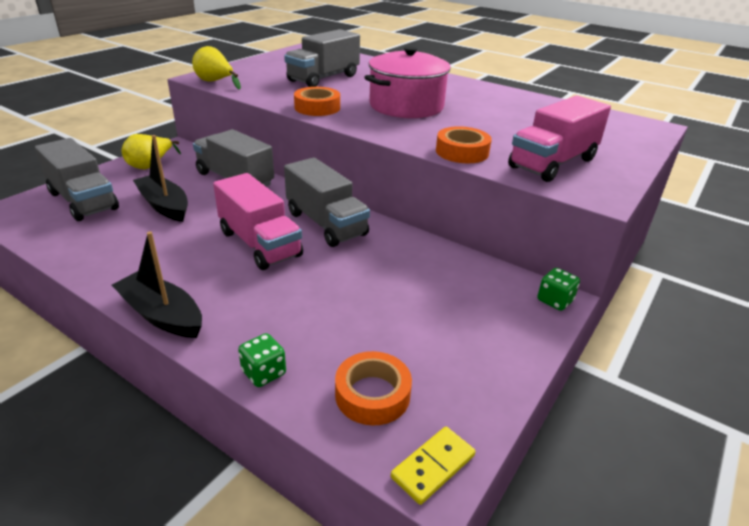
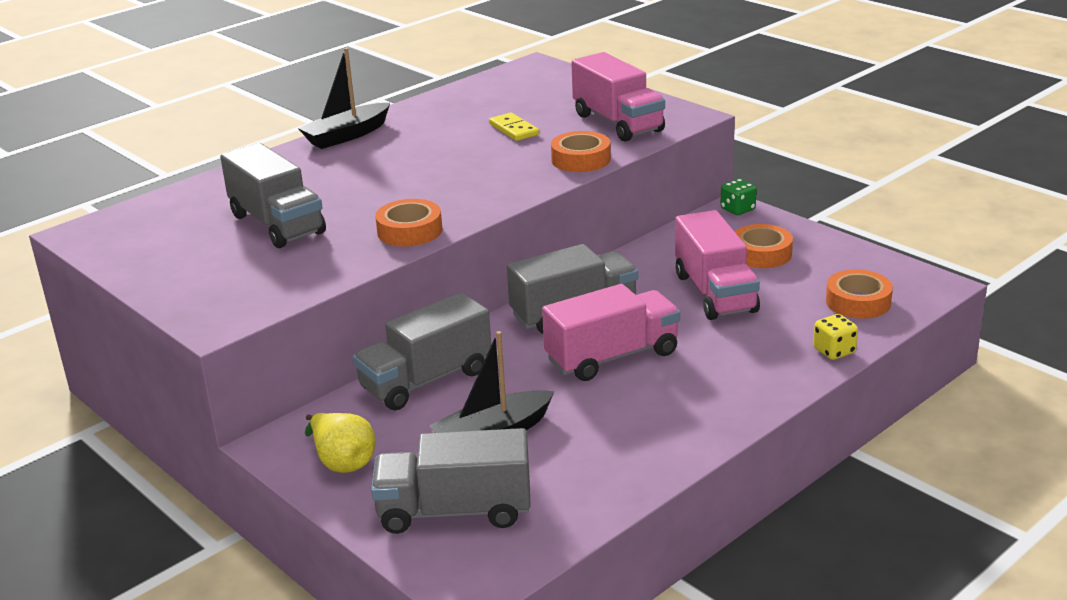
camera: 75 degrees left, 5 degrees down
grey truck [35,138,119,221] -> grey truck turned 150 degrees counterclockwise [371,428,531,534]
black boat [112,231,202,338] -> black boat moved to [298,48,390,149]
yellow pear [192,46,241,90] -> none
green dice [238,333,286,387] -> yellow dice [813,314,858,360]
pink pot [364,46,451,118] -> none
yellow domino [391,427,475,505] -> yellow domino moved to [489,113,539,141]
none -> pink truck [675,210,760,320]
none -> orange tape [735,224,793,268]

